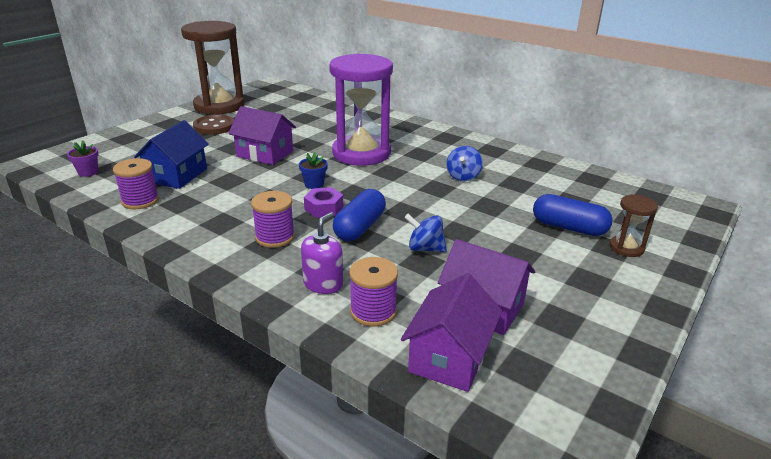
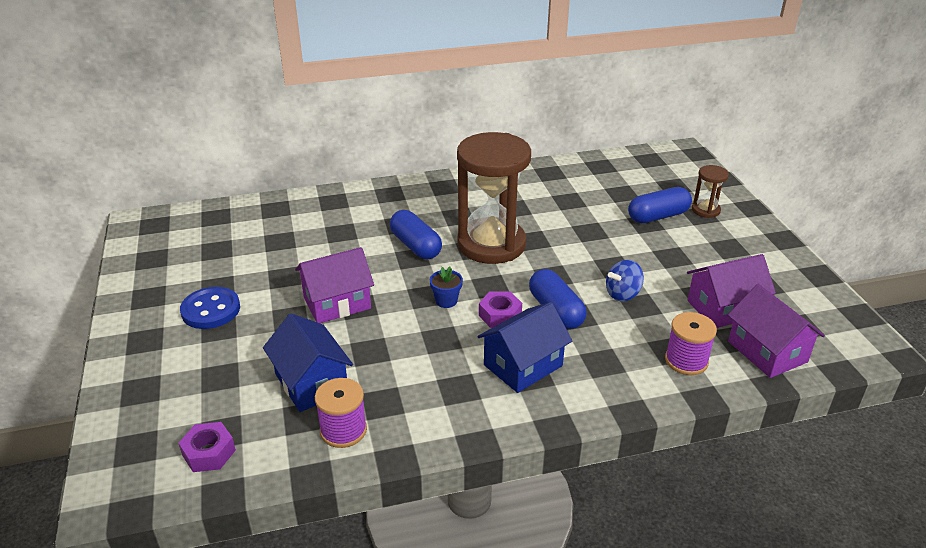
camera: 50 degrees left, 5 degrees up
purple flower pot [67,141,99,177] -> purple nut [179,422,236,472]
brown hourglass [181,21,245,115] -> brown hourglass moved to [457,132,531,264]
brown button [193,115,234,135] -> blue button [180,287,240,329]
purple spool [251,191,295,248] -> blue house [477,302,572,393]
purple soap dispenser [301,212,343,294] -> none
purple hourglass [329,54,393,166] -> blue capsule [390,210,442,259]
blue spinning top [446,146,483,181] -> none

